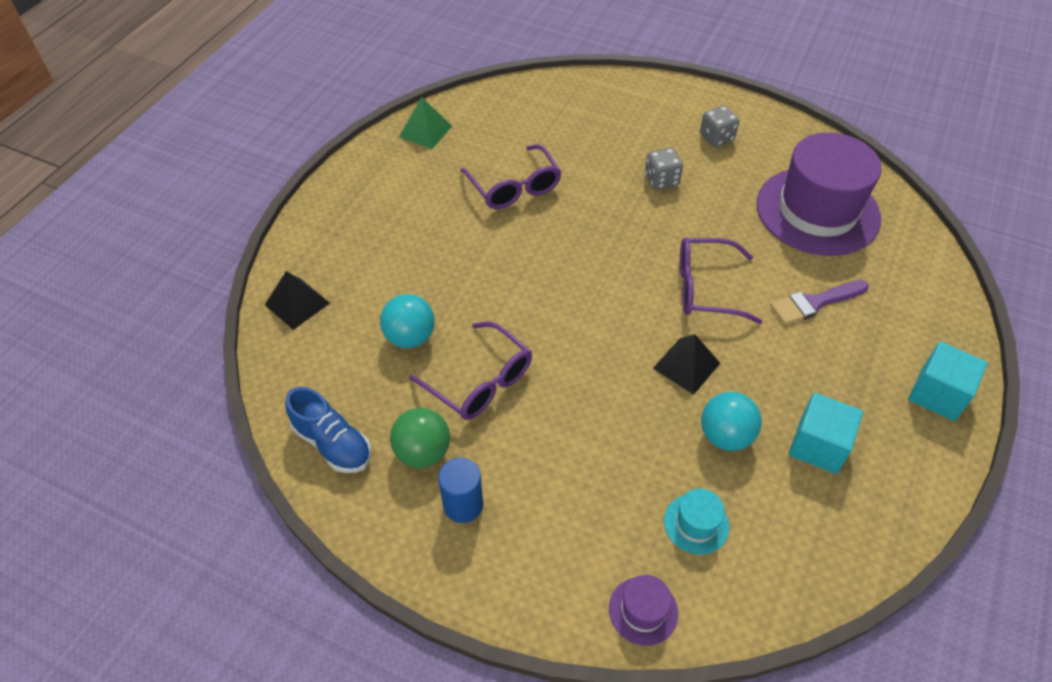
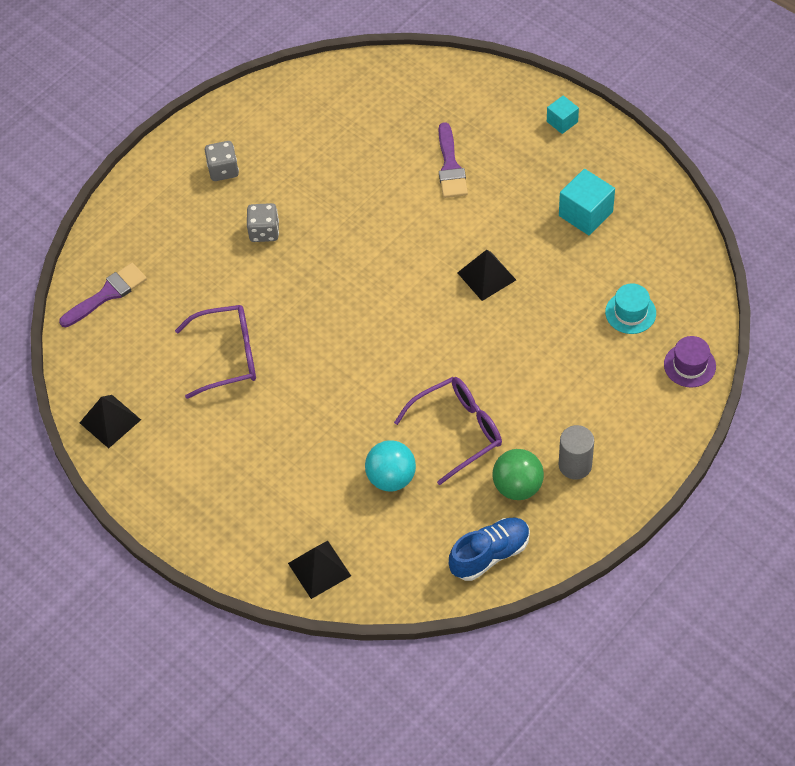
camera: 70 degrees left, 5 degrees up
green pyramid [399,97,452,149] -> black pyramid [80,395,141,448]
blue cylinder [438,458,483,523] -> grey cylinder [559,425,594,480]
purple glasses [680,237,763,324] -> none
turquoise ball [701,392,762,451] -> none
purple hat [756,133,882,256] -> none
turquoise cube [908,341,988,421] -> turquoise cube [547,95,579,134], size x0.60
none -> purple brush [59,263,147,327]

